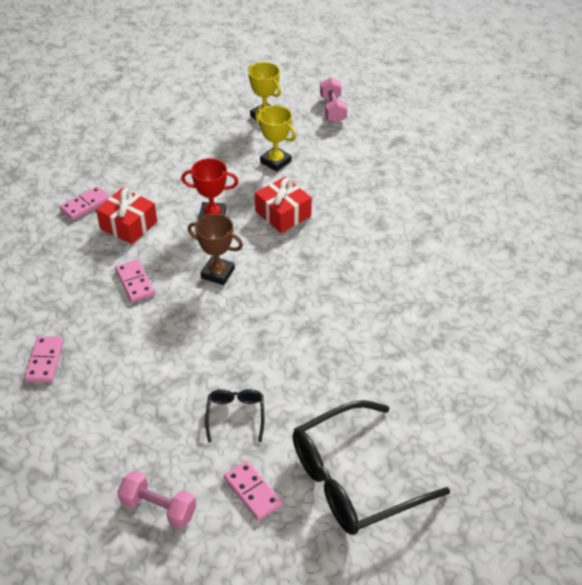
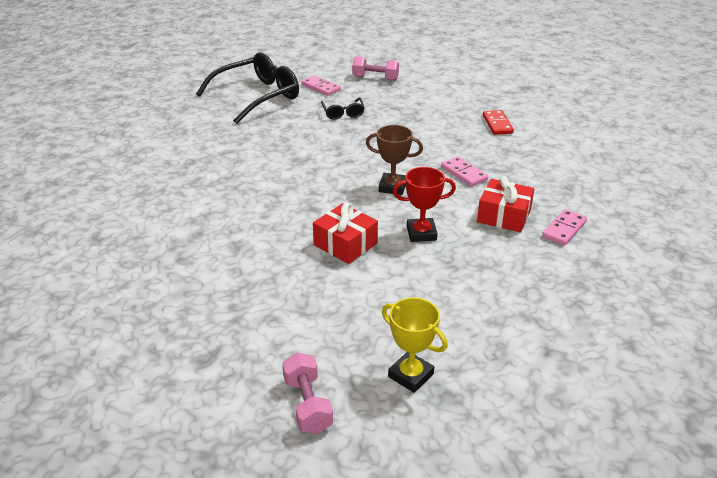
camera: 170 degrees right, 10 degrees down
pink domino [25,336,64,382] -> red domino [483,110,514,135]
yellow trophy [255,105,296,172] -> none

